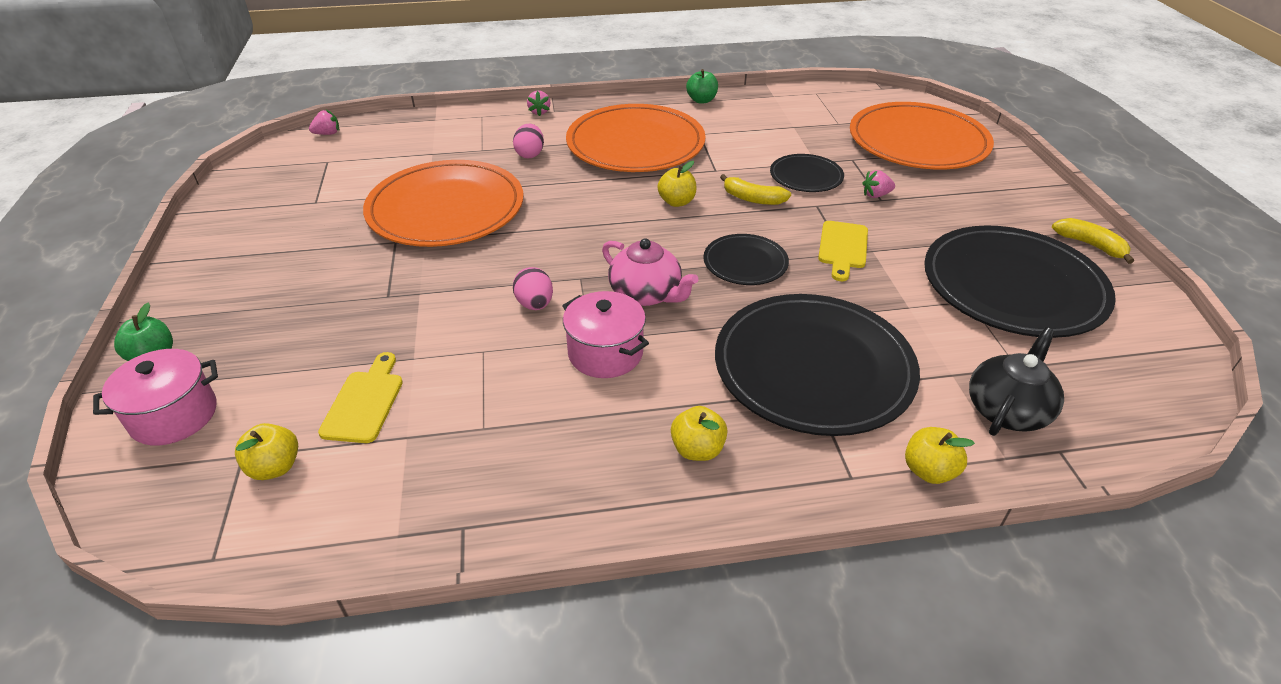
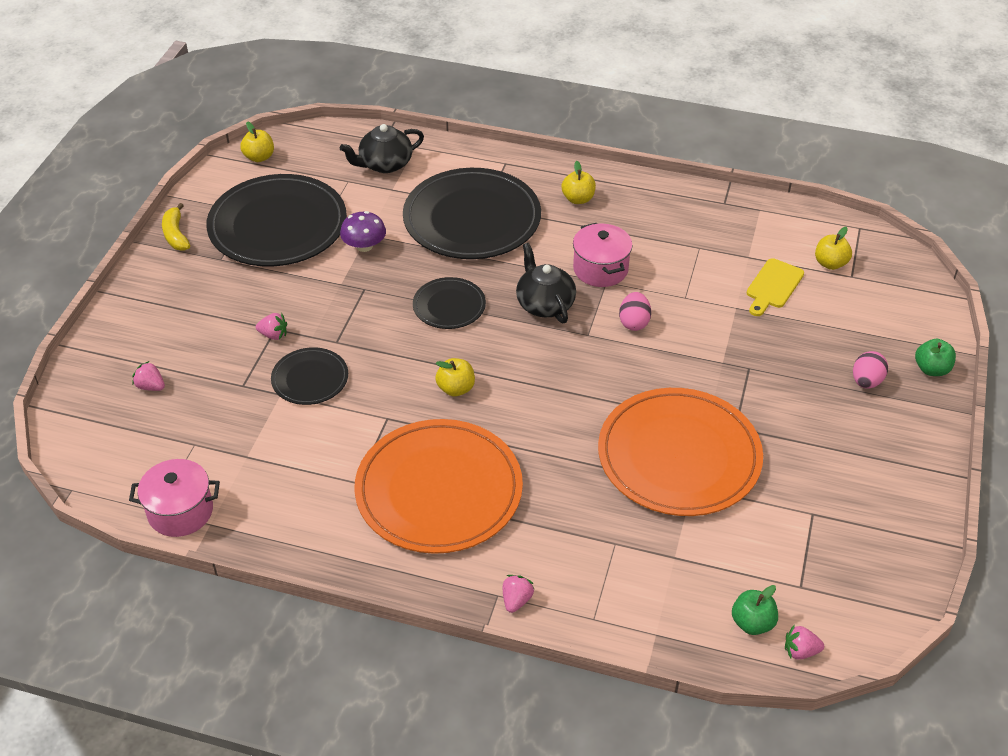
camera: 155 degrees left, 5 degrees up
pink pot [93,349,218,446] -> pink pot moved to [129,459,220,537]
pink egg [513,124,544,158] -> pink egg moved to [853,351,888,389]
pink teapot [602,238,699,306] -> black teapot [516,243,576,323]
green apple [686,69,718,104] -> green apple moved to [732,585,778,635]
yellow banana [720,174,791,205] -> none
yellow cutting board [818,221,868,281] -> none
orange plate [850,102,994,170] -> pink strawberry [132,361,165,391]
yellow apple [905,427,975,484] -> yellow apple moved to [240,122,274,162]
none -> purple mushroom [340,211,386,252]

